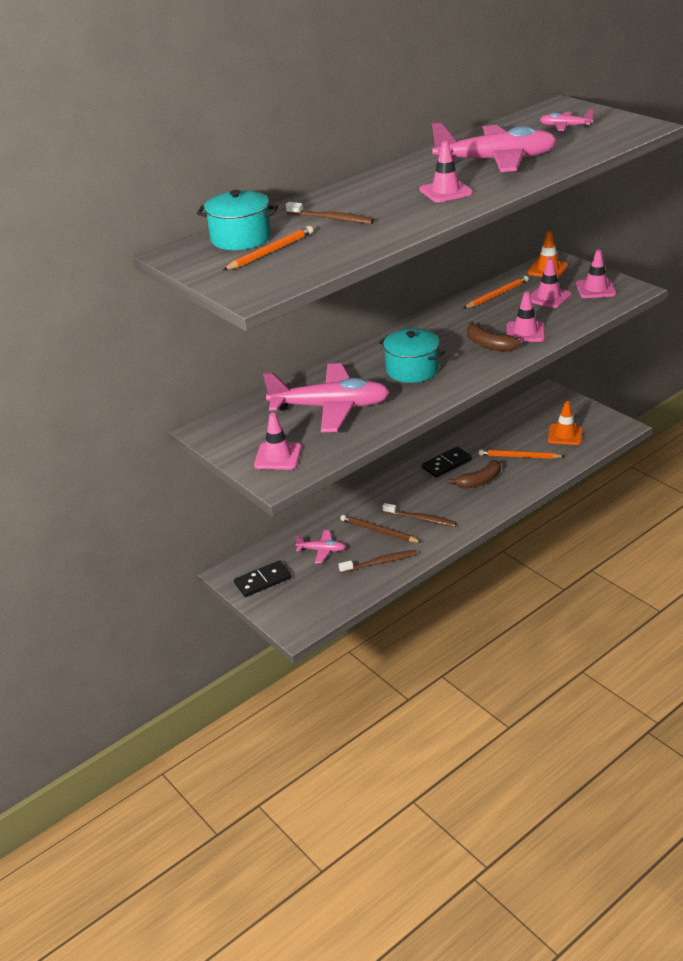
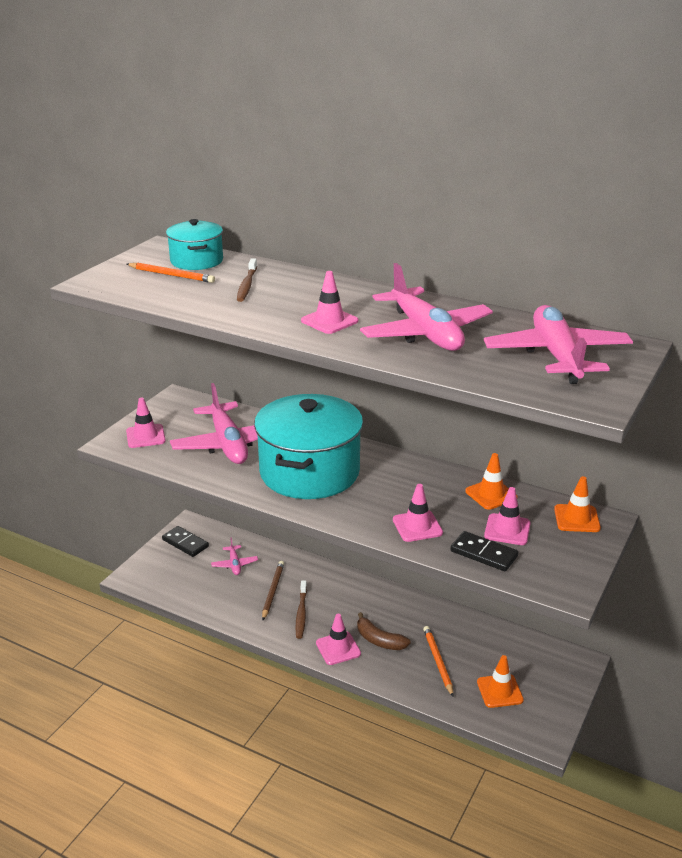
camera: 65 degrees right, 5 degrees down
brown toothbrush [339,550,417,573] -> none
turquoise pot [379,328,445,383] -> turquoise pot [254,394,363,499], size x1.90
black domino [422,447,472,478] -> black domino moved to [450,531,518,571]
orange pencil [463,276,529,309] -> orange traffic cone [465,453,518,510]
brown banana [467,321,521,352] -> none
pink plane [540,109,594,131] -> pink plane [484,305,633,384], size x2.21
pink traffic cone [576,250,616,298] -> pink traffic cone moved to [316,614,361,665]

